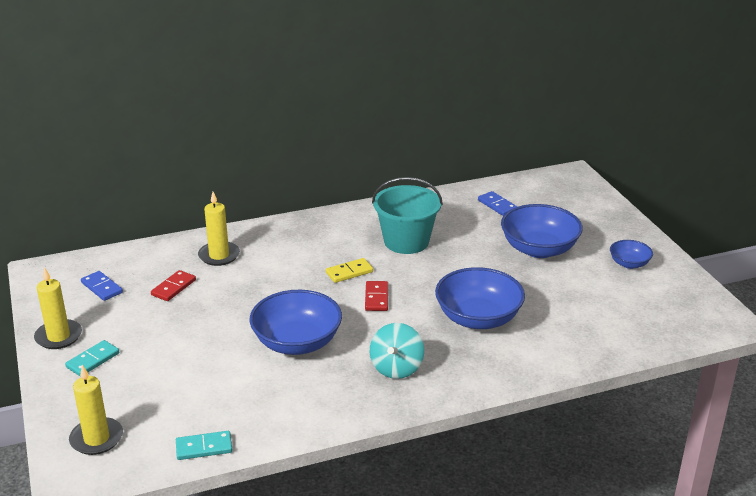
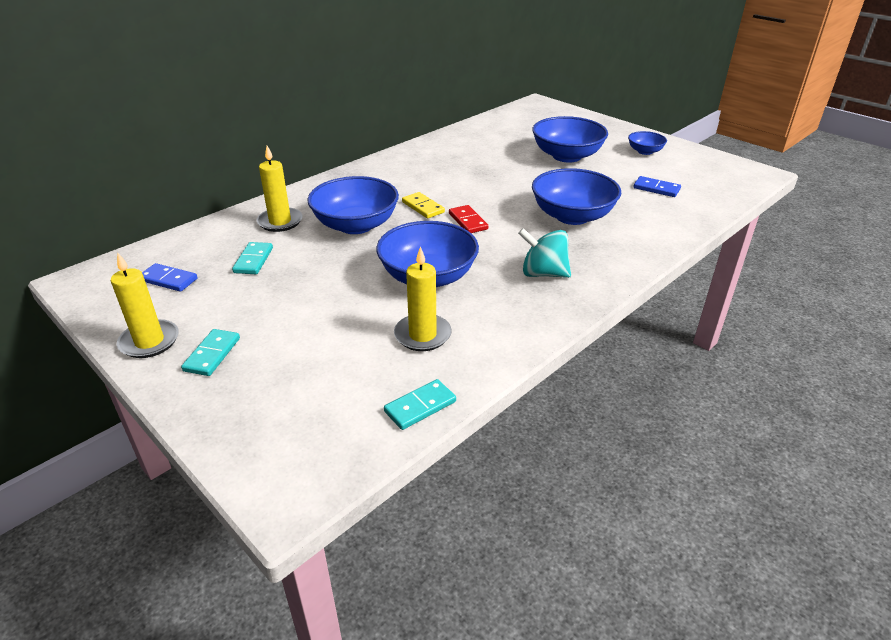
camera: 25 degrees left, 5 degrees up
yellow candle [69,365,123,455] -> yellow candle moved to [394,246,452,351]
red domino [151,270,196,301] -> turquoise domino [232,242,273,274]
yellow domino [326,258,373,283] -> yellow domino turned 75 degrees counterclockwise [402,192,445,219]
turquoise spinning top [370,323,424,379] -> turquoise spinning top turned 120 degrees clockwise [518,228,571,278]
turquoise bucket [372,177,443,254] -> none
blue domino [478,191,517,216] -> blue domino moved to [633,176,681,197]
none -> blue bowl [308,176,399,234]

